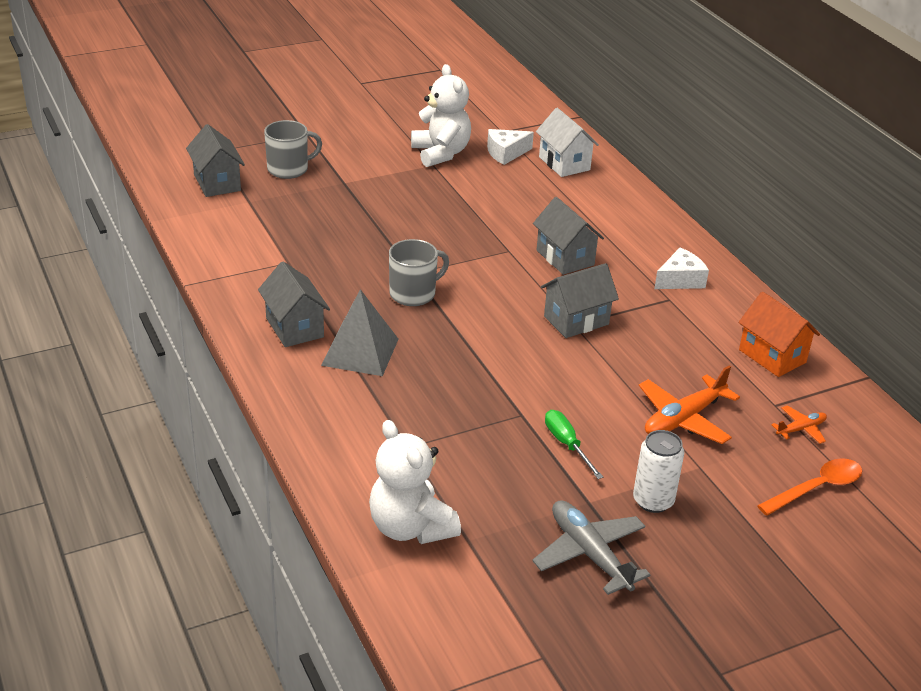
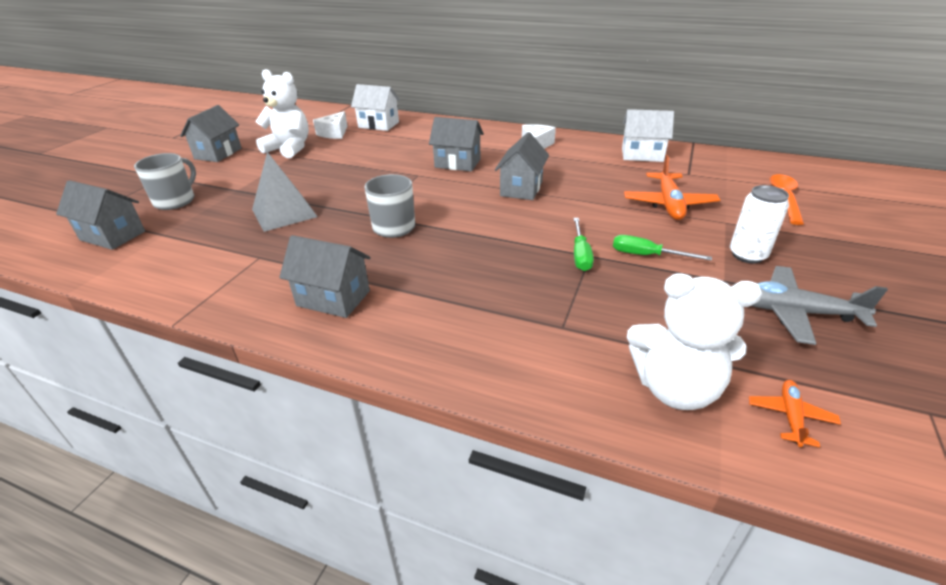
camera: 40 degrees left, 0 degrees up
grey pyramid [321,289,398,376] -> grey pyramid moved to [252,152,317,232]
orange house [738,292,820,377] -> white house [622,109,674,162]
orange plane [772,405,827,444] -> orange plane moved to [749,380,841,447]
none -> grey house [180,105,241,162]
none -> green screwdriver [574,218,594,271]

